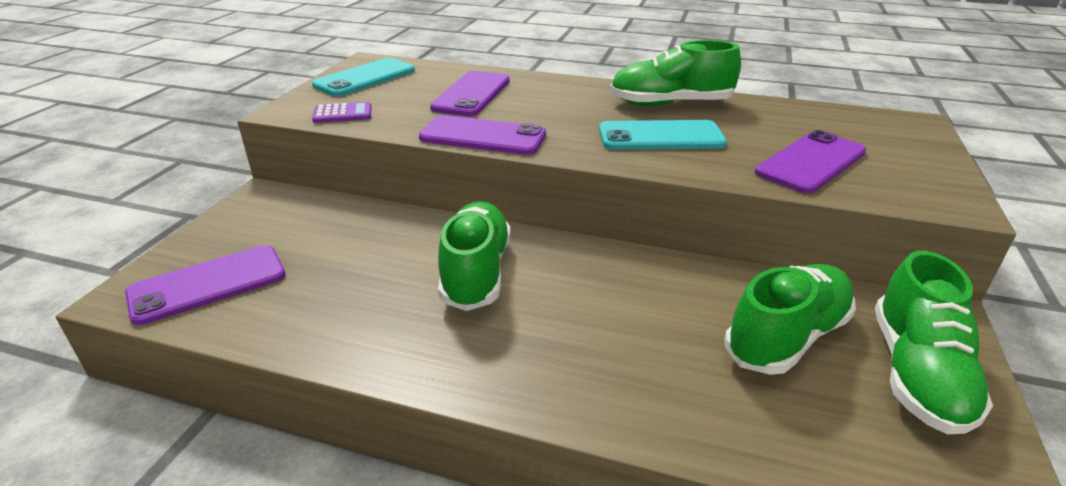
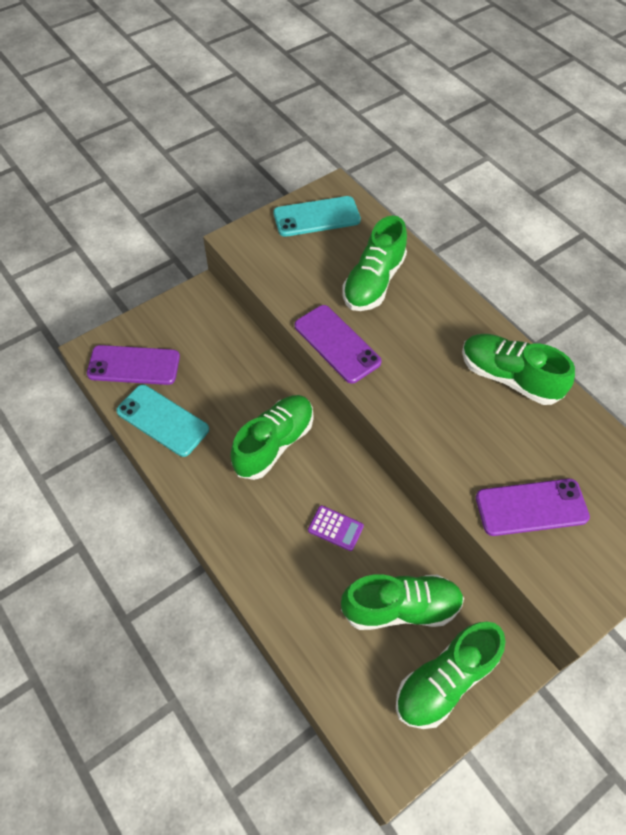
camera: 35 degrees right, 25 degrees up
purple calculator [312,102,372,123] -> purple calculator moved to [308,505,364,551]
purple phone [430,71,510,116] -> green shoe [342,216,407,311]
turquoise phone [599,120,727,150] -> turquoise phone moved to [116,385,209,457]

